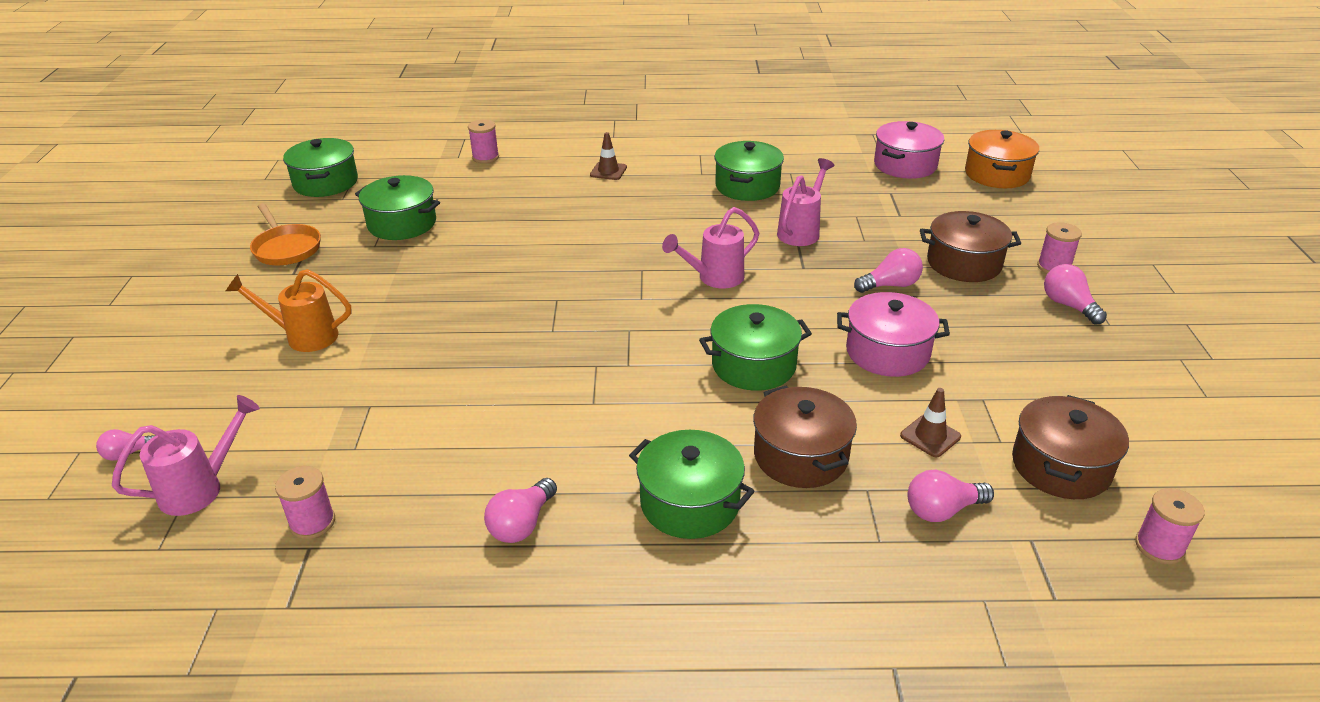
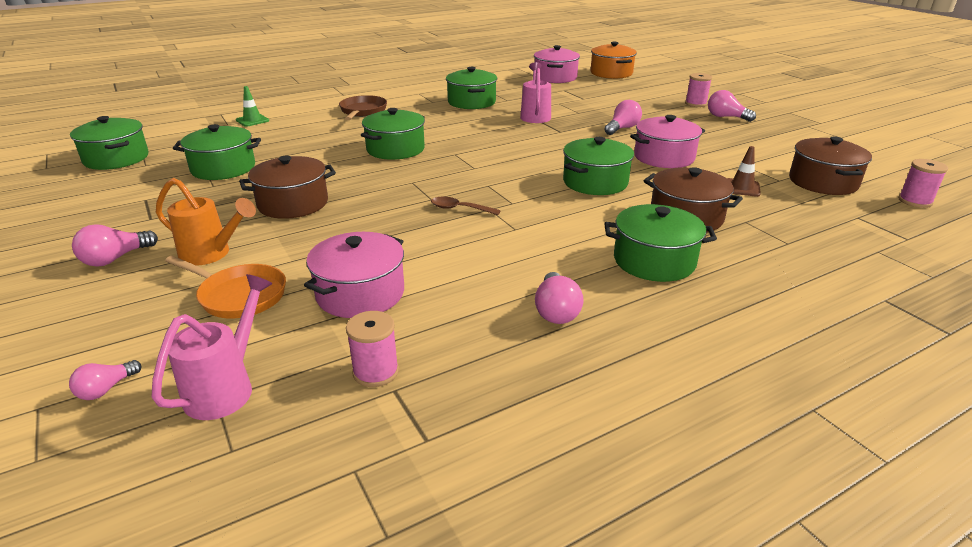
camera: 30 degrees left, 5 degrees down
orange watering can [226,269,351,352] -> orange watering can turned 135 degrees counterclockwise [156,178,256,266]
orange pan [250,203,321,265] -> orange pan moved to [165,256,286,319]
pink spool [468,119,499,163] -> green traffic cone [236,86,269,127]
brown traffic cone [590,132,627,180] -> brown pan [339,95,387,120]
pink watering can [662,207,759,288] -> none
pink light bulb [907,470,994,522] -> pink light bulb moved to [72,224,158,267]
brown pot [920,211,1021,282] -> brown pot moved to [239,156,336,219]
none -> pink pot [304,232,404,318]
none -> green pot [361,108,425,160]
none -> brown spoon [431,197,501,215]

